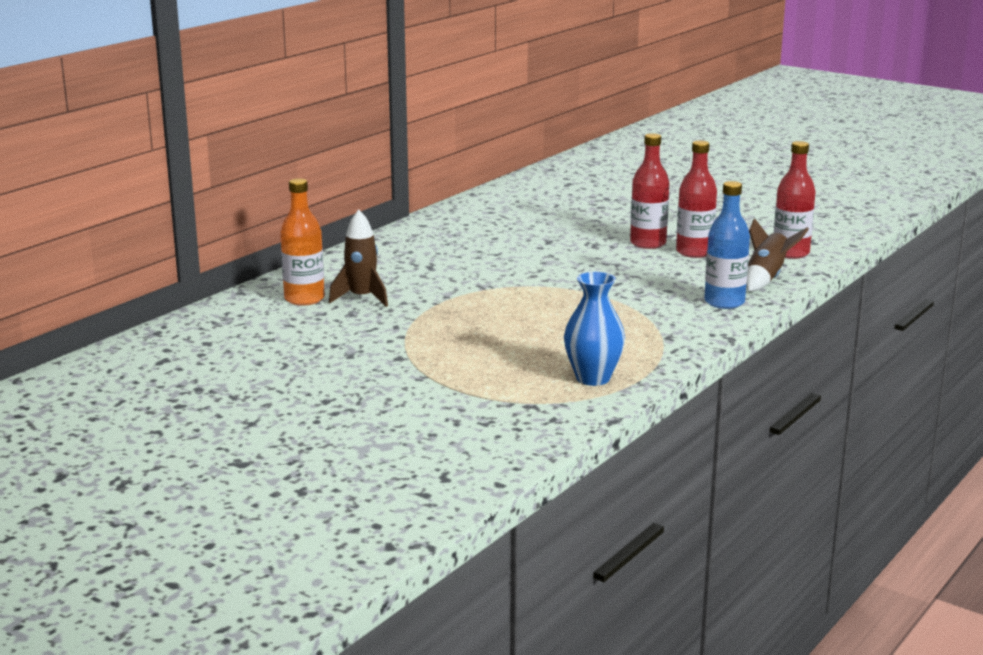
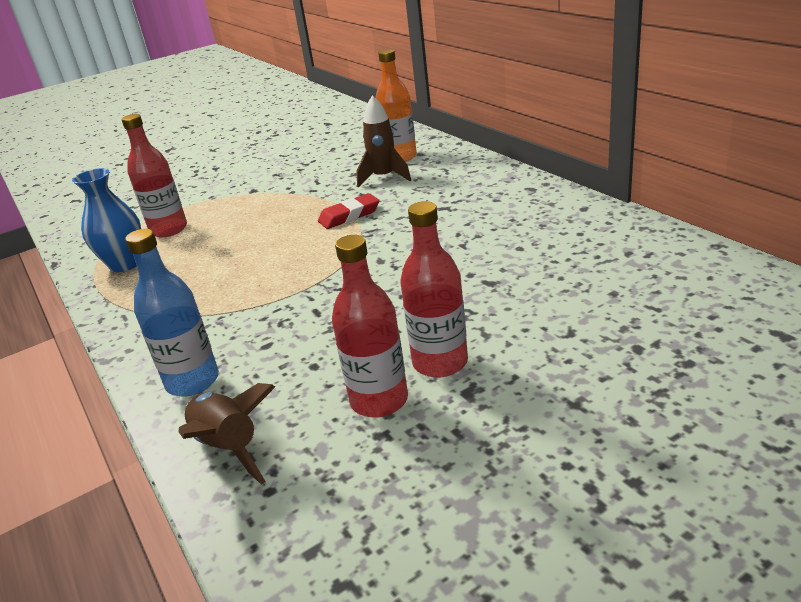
camera: 115 degrees right, 10 degrees up
red bottle [774,141,815,259] -> red bottle moved to [122,114,187,237]
none -> red eraser [318,193,380,229]

